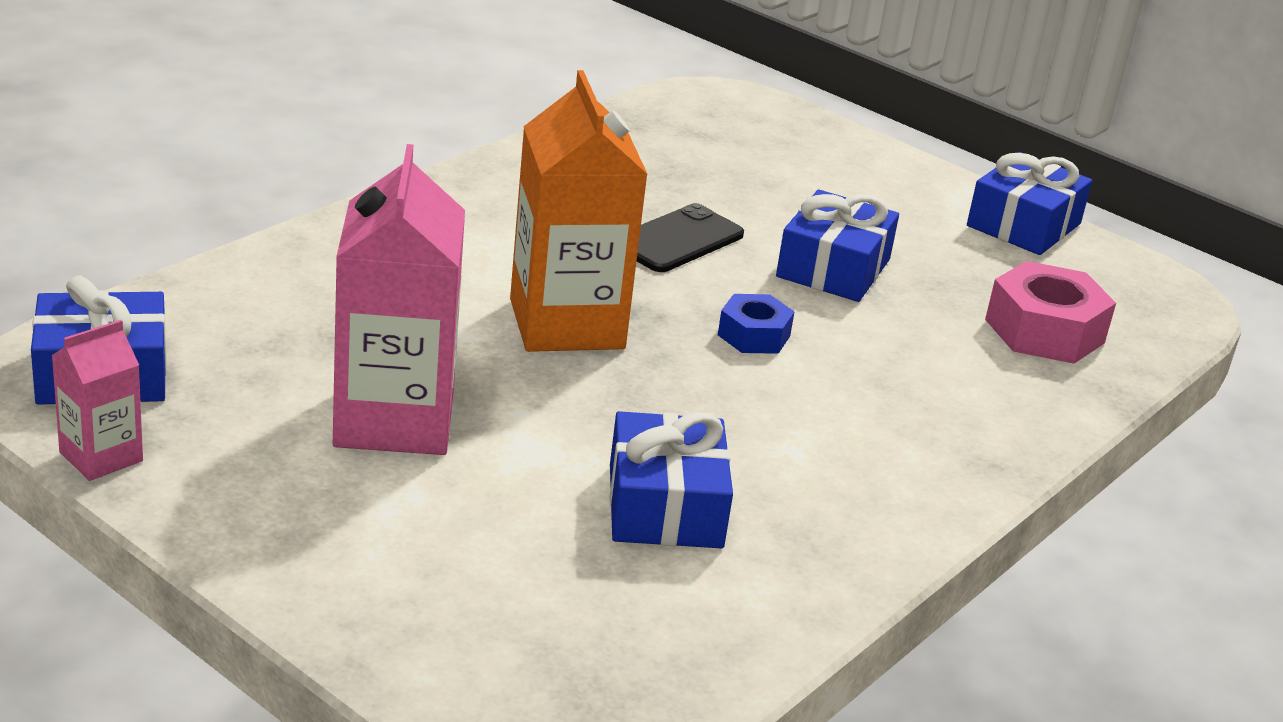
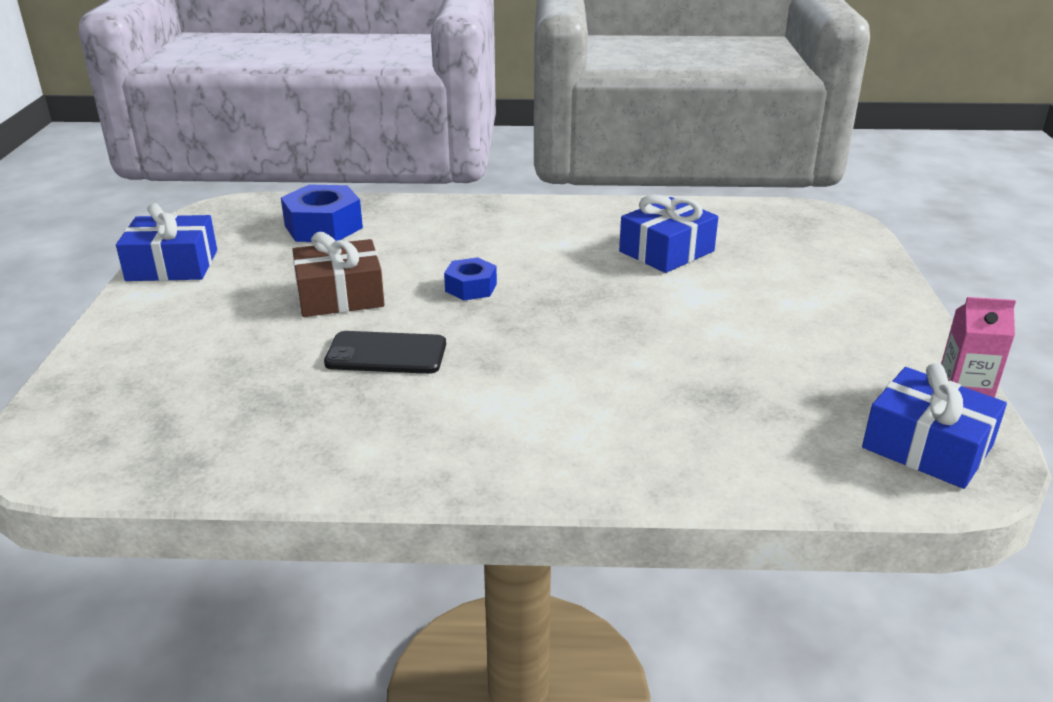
camera: 125 degrees left, 0 degrees up
pink carton [333,144,465,455] -> none
orange carton [510,70,648,352] -> none
blue gift [776,189,899,302] -> brown gift [292,232,385,317]
pink nut [985,261,1116,364] -> blue nut [281,184,363,242]

